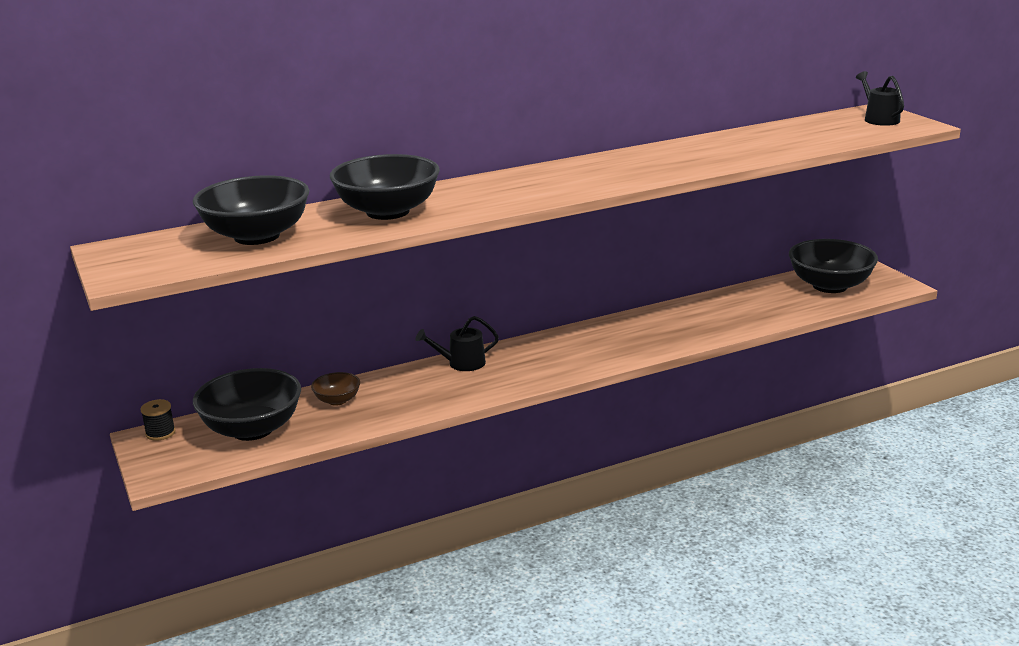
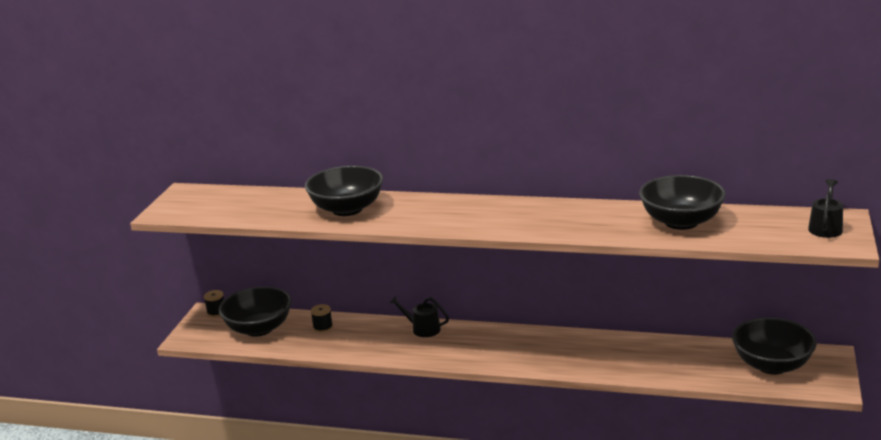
camera: 40 degrees right, 0 degrees up
black bowl [193,175,309,245] -> black bowl moved to [639,175,726,230]
brown bowl [311,372,360,405] -> black spool [311,304,333,333]

